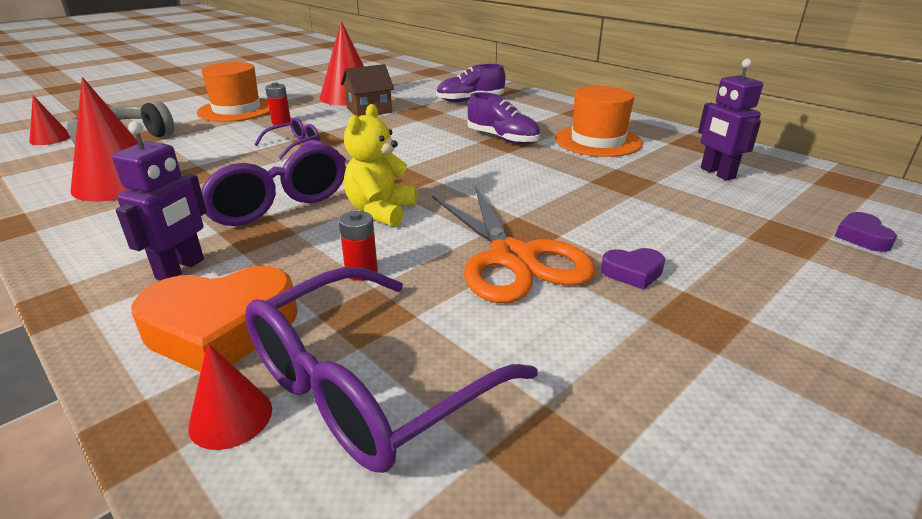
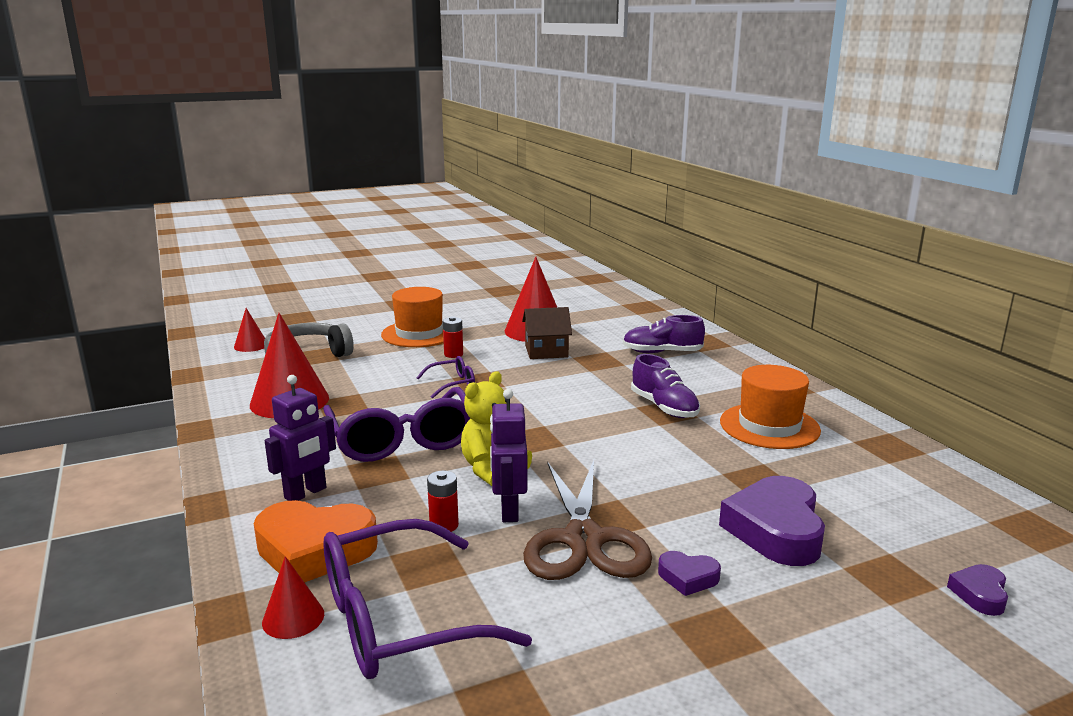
camera: 20 degrees right, 10 degrees down
orange scissors [432,186,596,303] -> brown scissors [523,460,652,580]
purple robot [698,59,763,181] -> purple robot moved to [490,389,528,522]
none -> purple heart [719,476,825,566]

